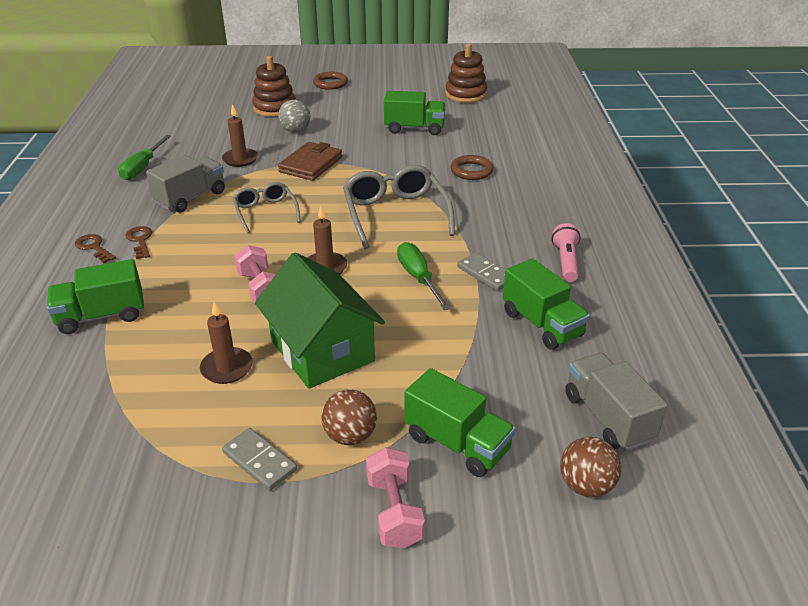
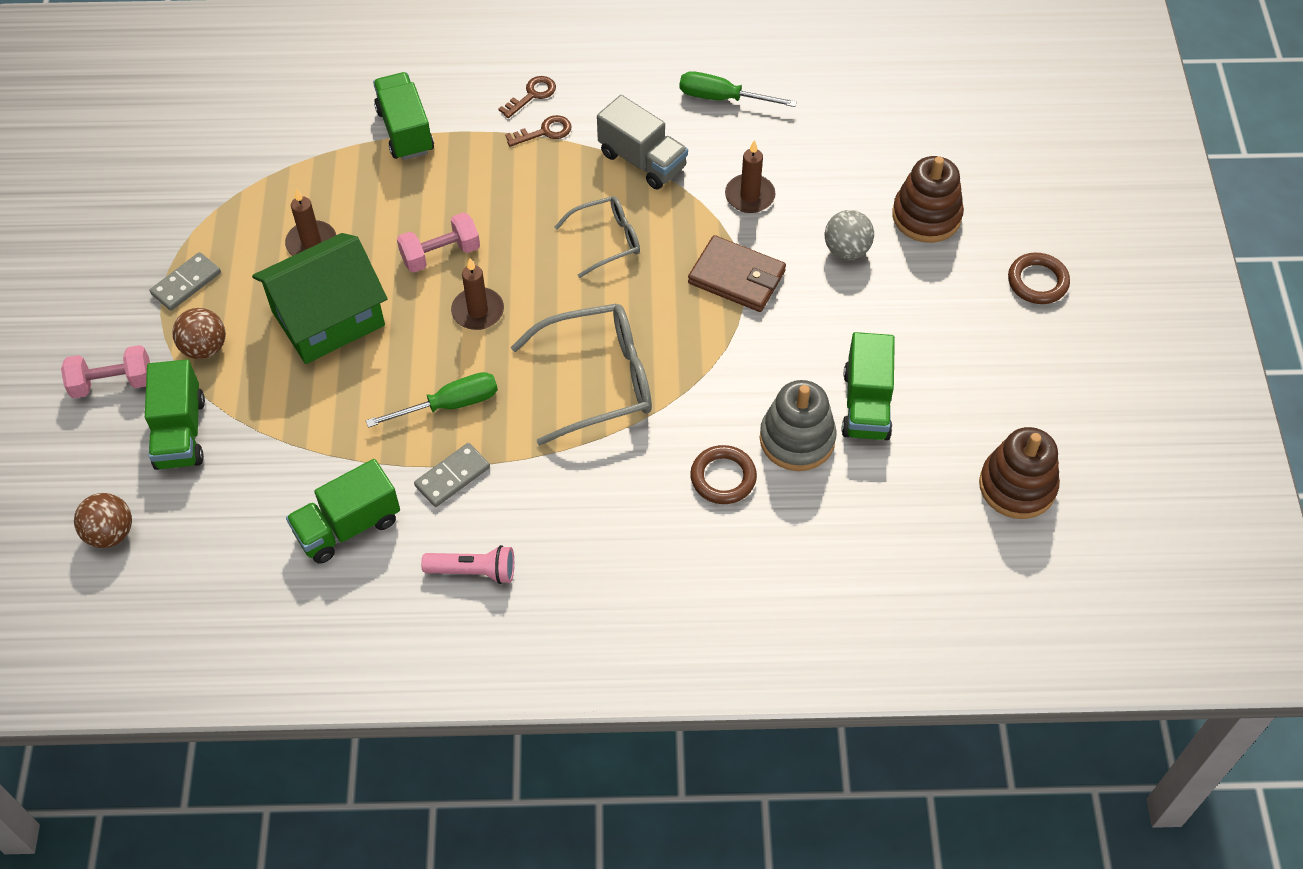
camera: 90 degrees right, 20 degrees up
green truck [405,368,516,477] -> green truck turned 45 degrees counterclockwise [145,359,205,470]
grey truck [565,353,668,451] -> none
none -> grey stacking toy [759,380,837,471]

